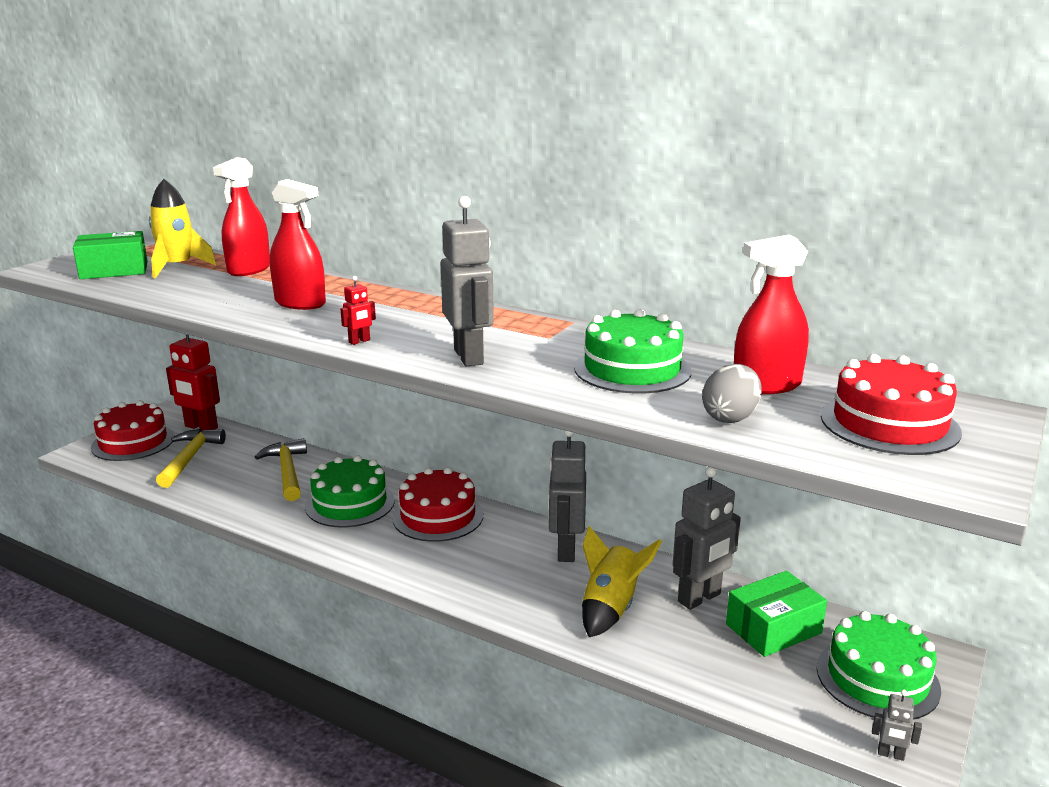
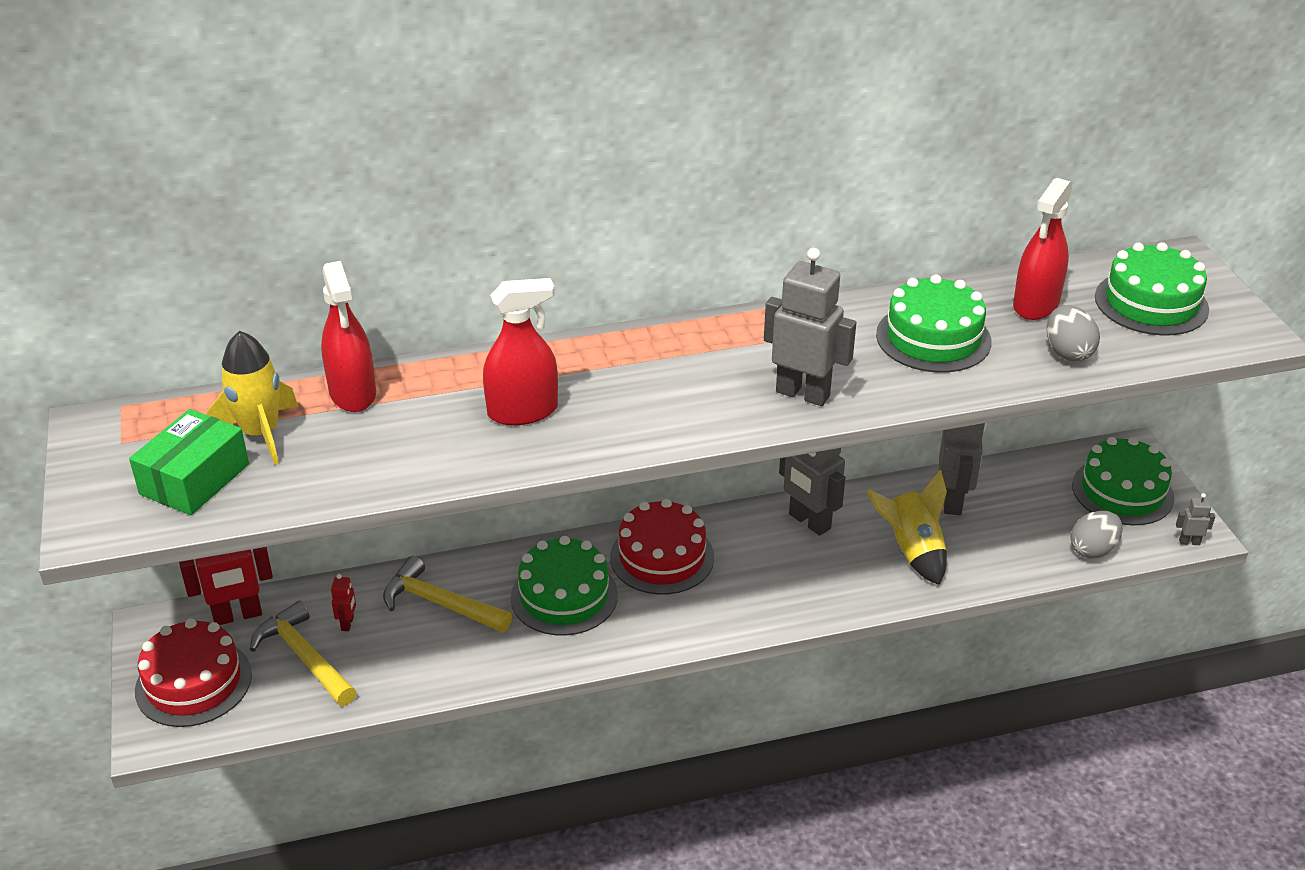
camera: 45 degrees left, 15 degrees up
red robot [340,276,376,345] -> red robot moved to [331,574,356,631]
green box [726,571,827,657] -> none
red cake [821,354,962,455] -> green cake [1095,242,1209,336]
grey robot [872,690,922,761] -> grey robot turned 150 degrees counterclockwise [1176,493,1215,545]
none -> grey egg [1070,511,1123,559]

